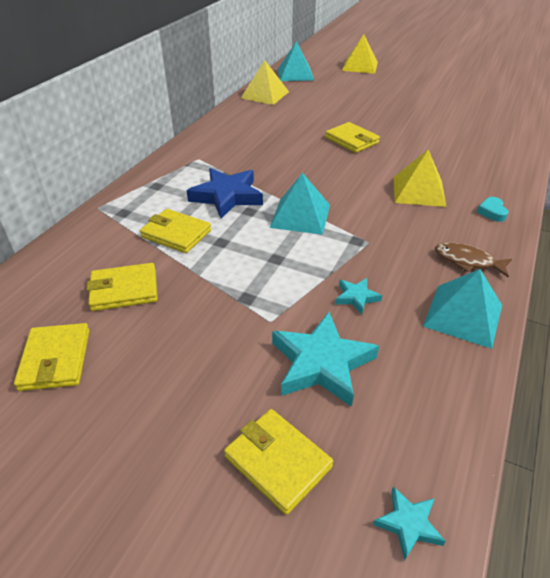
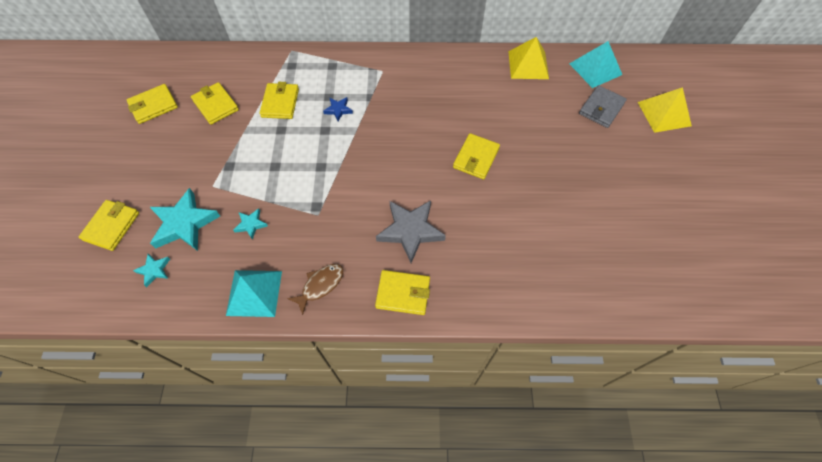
camera: 65 degrees right, 20 degrees up
blue star [187,168,263,219] -> blue star [323,97,353,121], size x0.49
turquoise pyramid [269,173,330,235] -> none
turquoise star [373,486,446,561] -> turquoise star moved to [133,254,170,287]
yellow pyramid [394,150,446,207] -> grey star [376,201,446,263]
brown fish [435,242,512,277] -> brown fish turned 45 degrees clockwise [287,264,343,315]
turquoise heart [477,197,509,222] -> yellow wallet [375,270,430,315]
none -> grey wallet [579,85,627,128]

